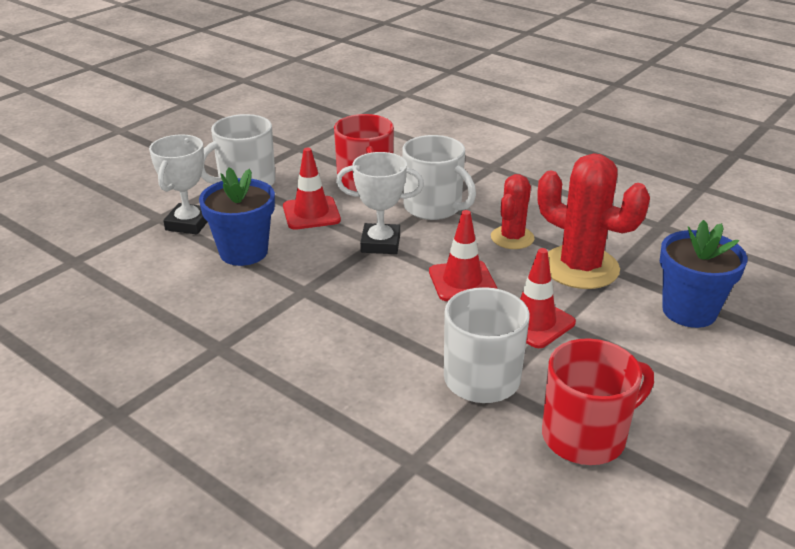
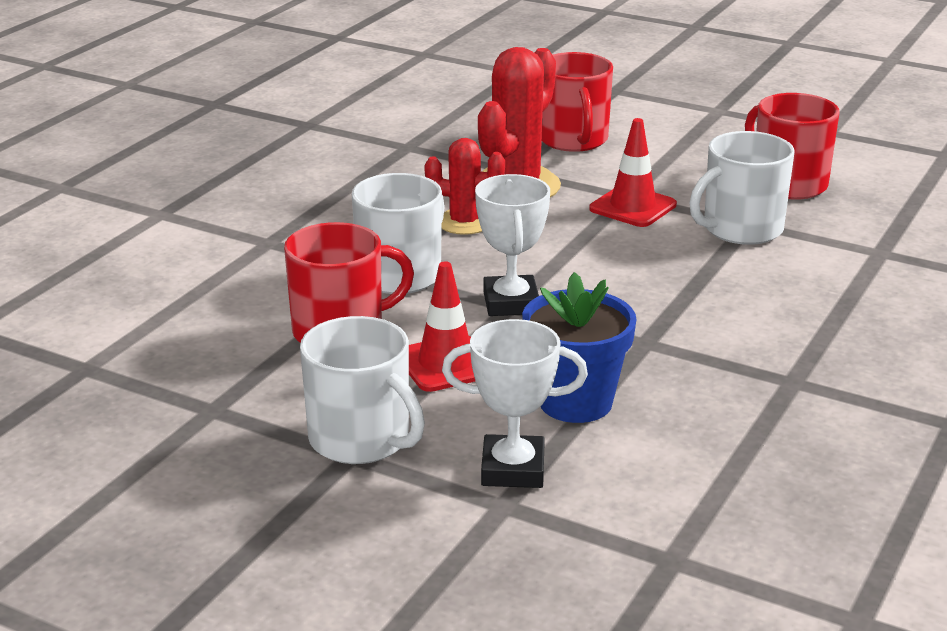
camera: 100 degrees left, 5 degrees down
red traffic cone [429,210,497,301] -> none
blue flower pot [660,220,747,328] -> red mug [542,52,613,152]

